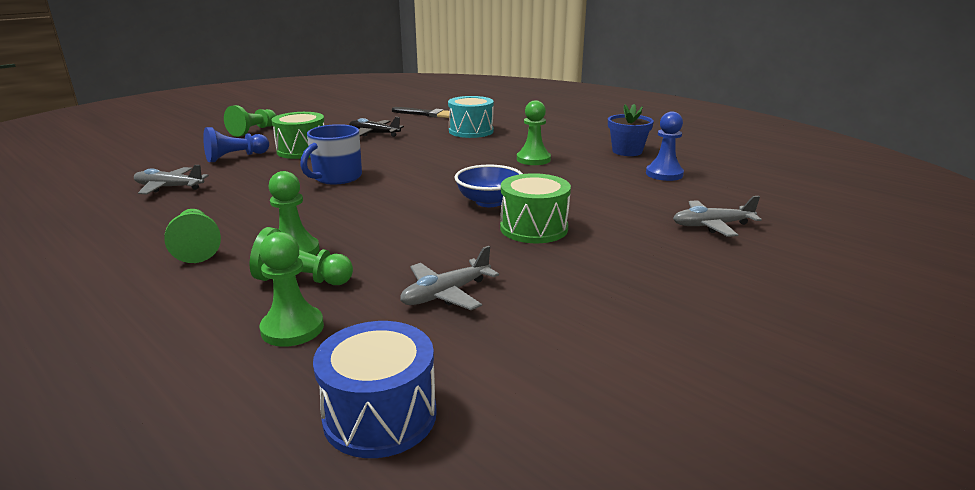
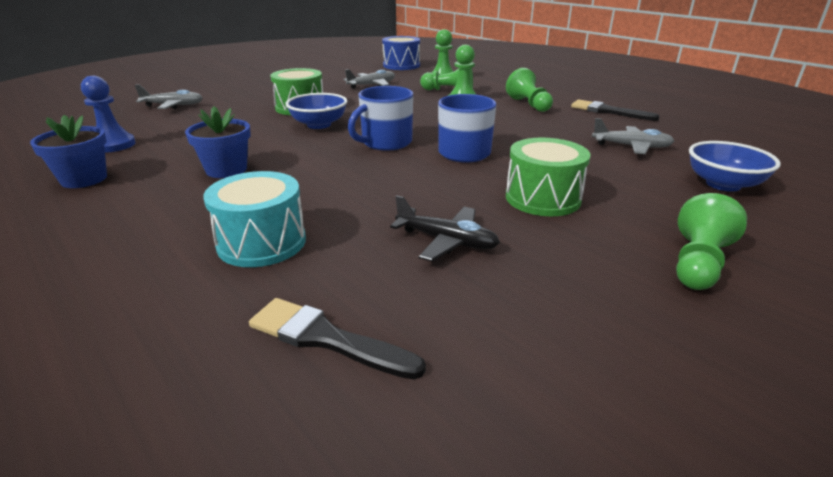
camera: 175 degrees left, 5 degrees up
blue pawn [203,127,269,162] -> none
green pawn [517,100,551,165] -> blue flower pot [185,106,251,178]
none -> blue mug [348,86,413,150]
none -> black brush [571,99,660,121]
none -> blue bowl [689,141,781,192]

